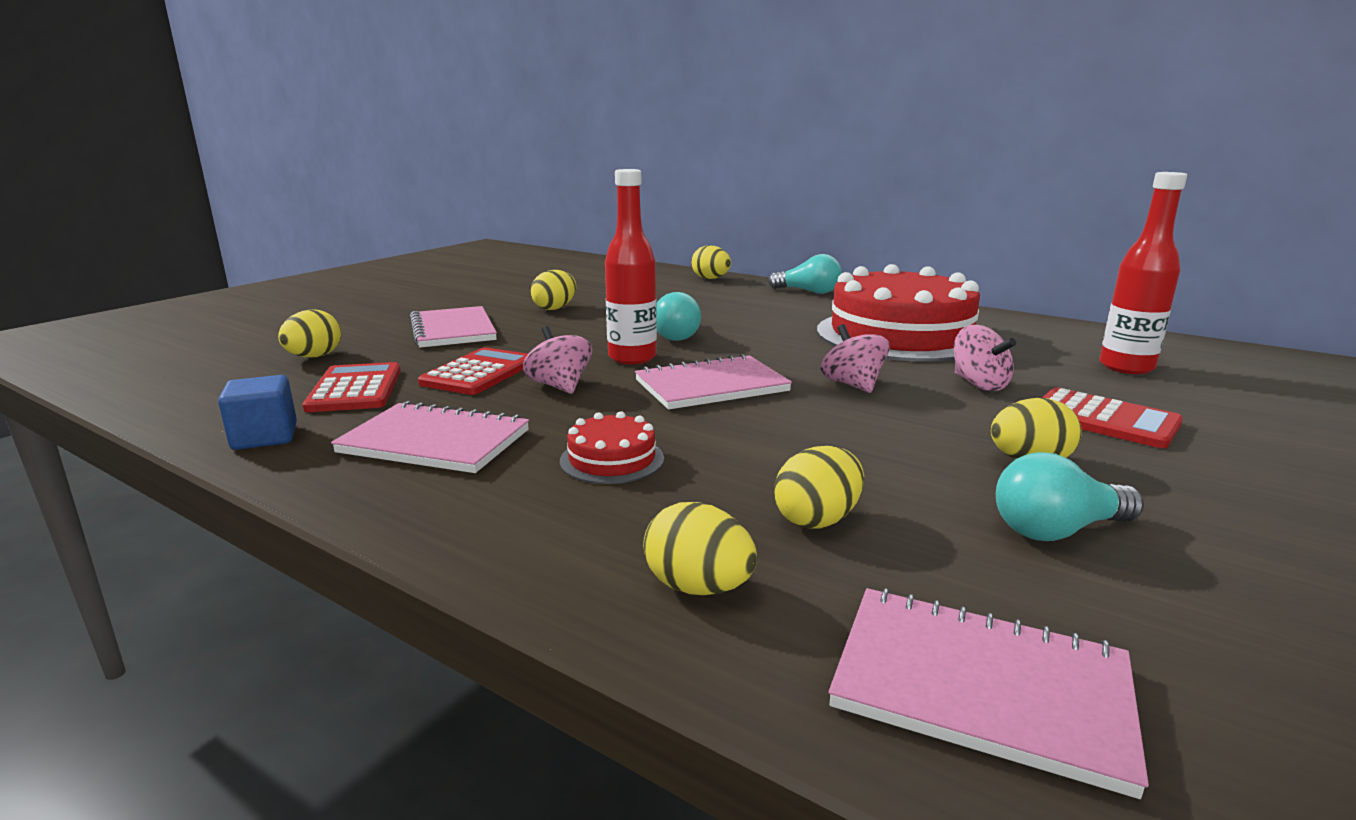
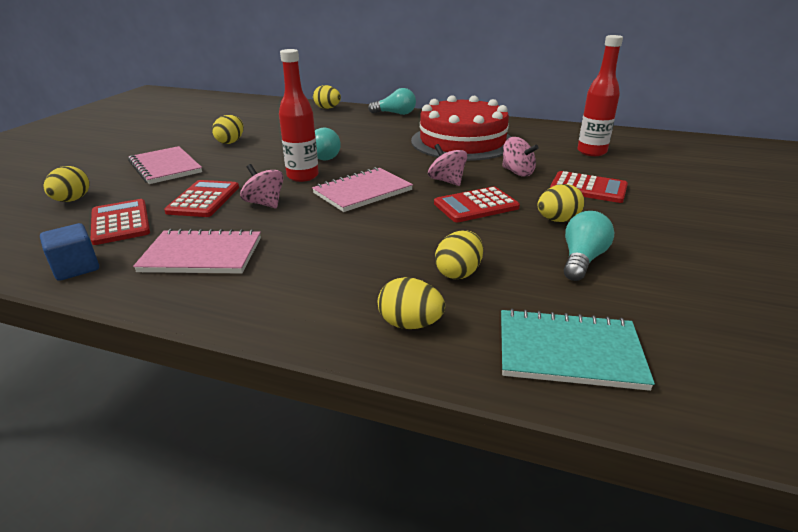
camera: 15 degrees left, 10 degrees up
red cake [560,411,664,484] -> none
pink notebook [829,588,1149,799] -> turquoise notebook [501,309,655,391]
turquoise light bulb [996,452,1144,541] -> turquoise light bulb turned 150 degrees clockwise [564,211,614,281]
none -> red calculator [434,186,520,222]

